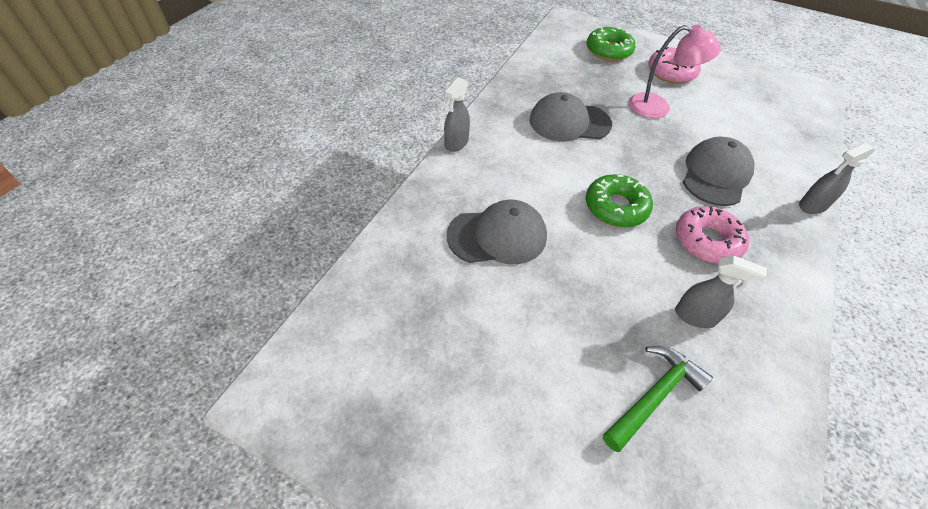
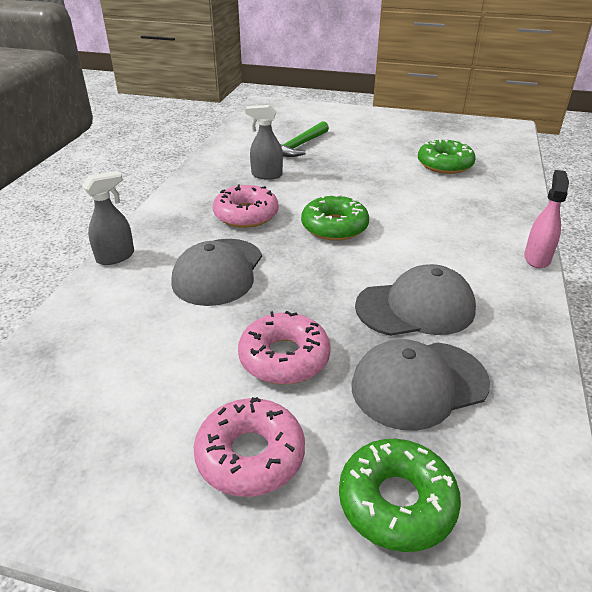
camera: 170 degrees right, 15 degrees down
grey spray bottle [444,77,470,152] -> pink spray bottle [524,170,569,268]
grey cap [447,200,547,264] -> grey cap moved to [351,339,490,431]
pink lamp [629,24,721,118] -> pink donut [238,311,331,384]
none -> green donut [418,138,476,174]

